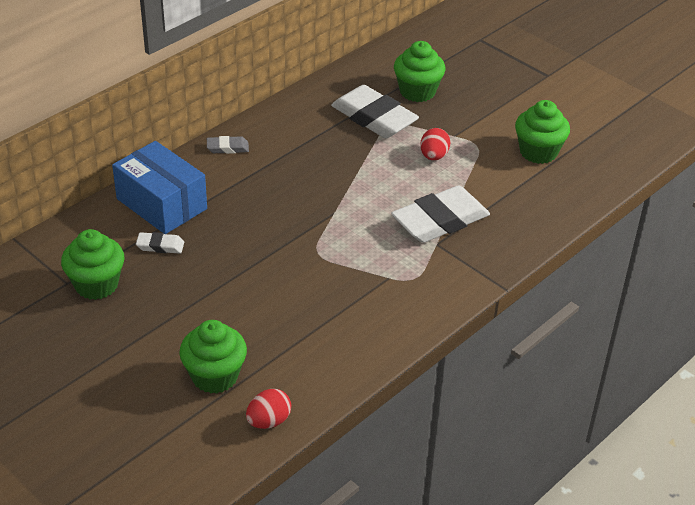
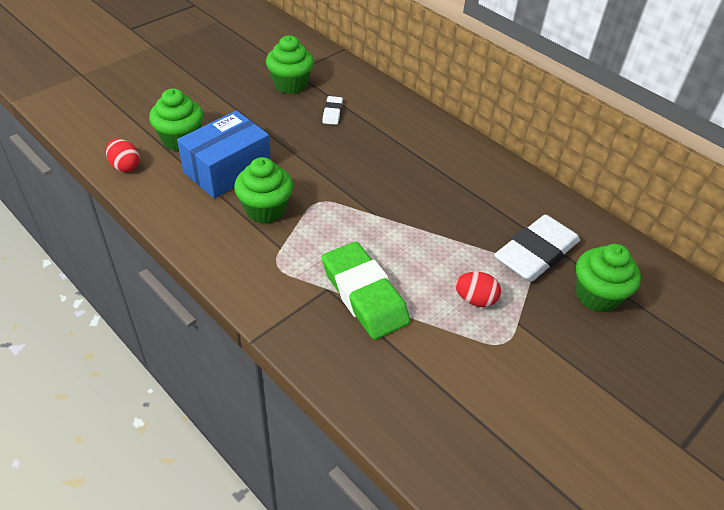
camera: 90 degrees right, 5 degrees up
blue box [112,141,207,234] -> blue box moved to [177,110,271,199]
grey eraser [207,136,249,154] -> none
white eraser [391,186,490,243] -> green eraser [322,242,410,340]
green cupcake [515,100,570,164] -> green cupcake moved to [234,157,293,224]

